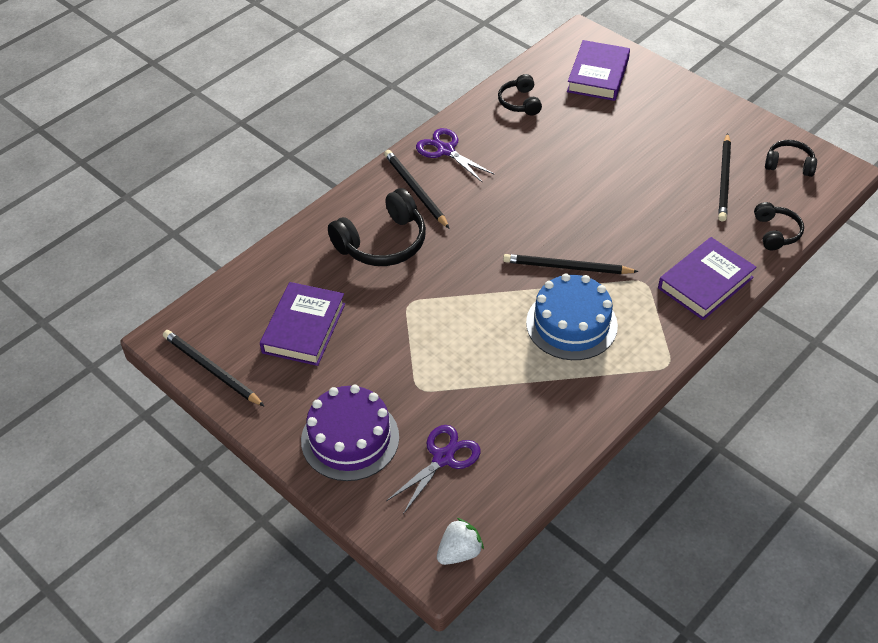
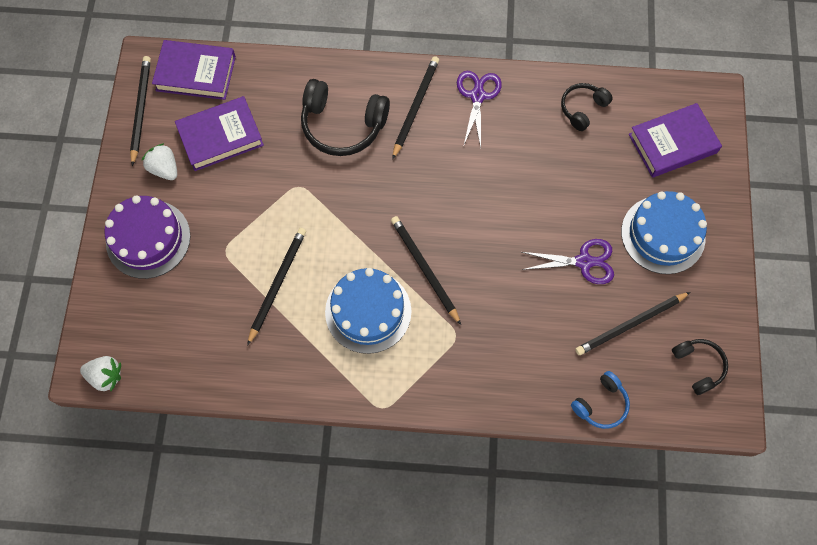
camera: 50 degrees right, 20 degrees up
purple scissors [386,425,481,514] -> purple scissors moved to [522,239,614,284]
purple book [658,237,757,320] -> purple book moved to [152,40,236,100]
black headphones [754,202,804,251] -> blue headphones [571,371,630,429]
none -> white strawberry [142,143,177,180]
none -> black pencil [247,228,306,346]
none -> blue cake [621,191,707,274]

